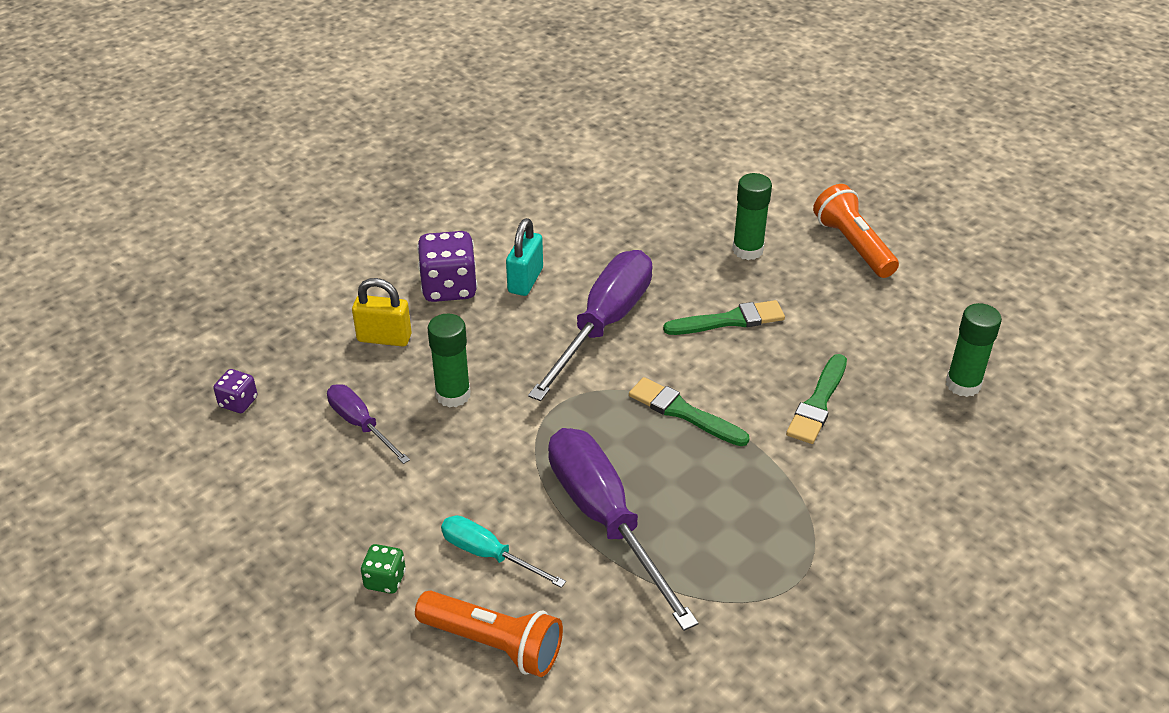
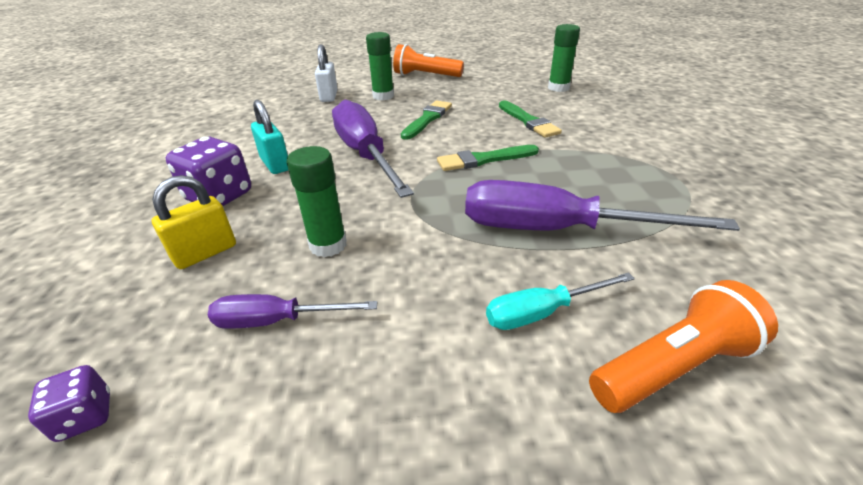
camera: 50 degrees left, 5 degrees down
green dice [361,544,406,594] -> none
none -> white padlock [315,45,338,102]

